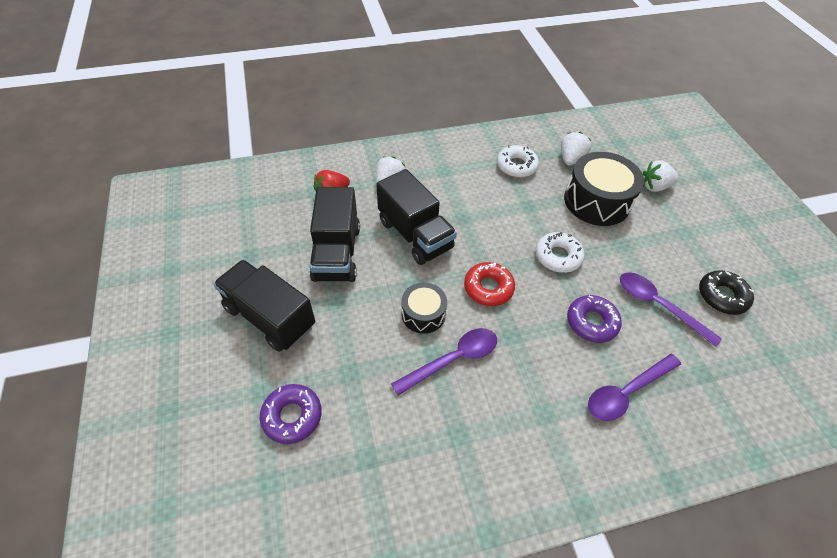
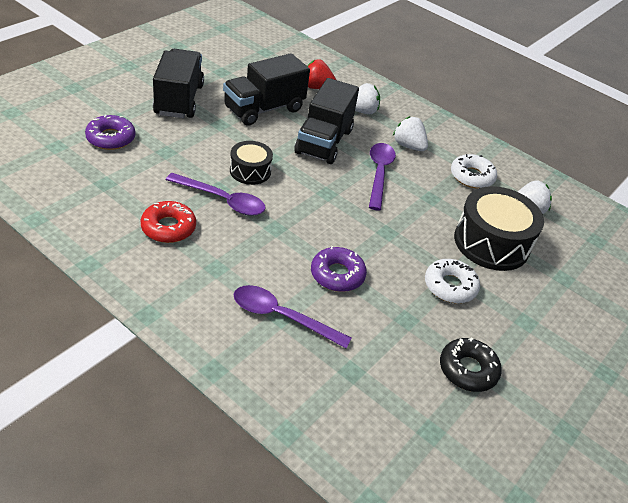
camera: 50 degrees right, 10 degrees down
red donut [464,262,515,306] -> red donut moved to [141,201,196,243]
white donut [535,232,585,273] -> white donut moved to [425,259,480,303]
purple spoon [620,273,722,347] -> purple spoon moved to [369,143,396,210]
white strawberry [643,160,679,192] -> white strawberry moved to [393,116,428,151]

